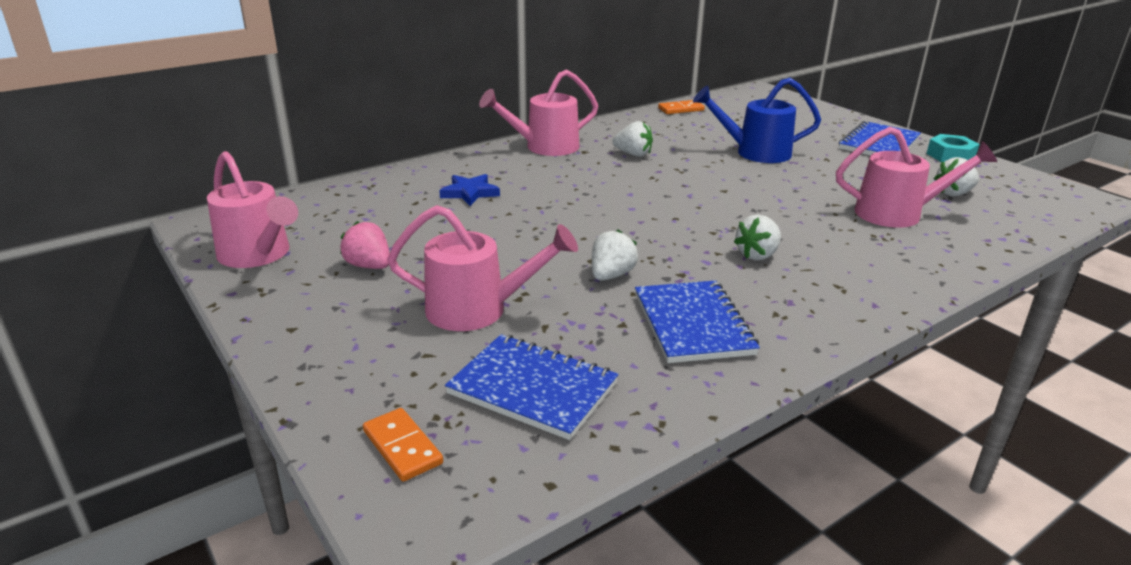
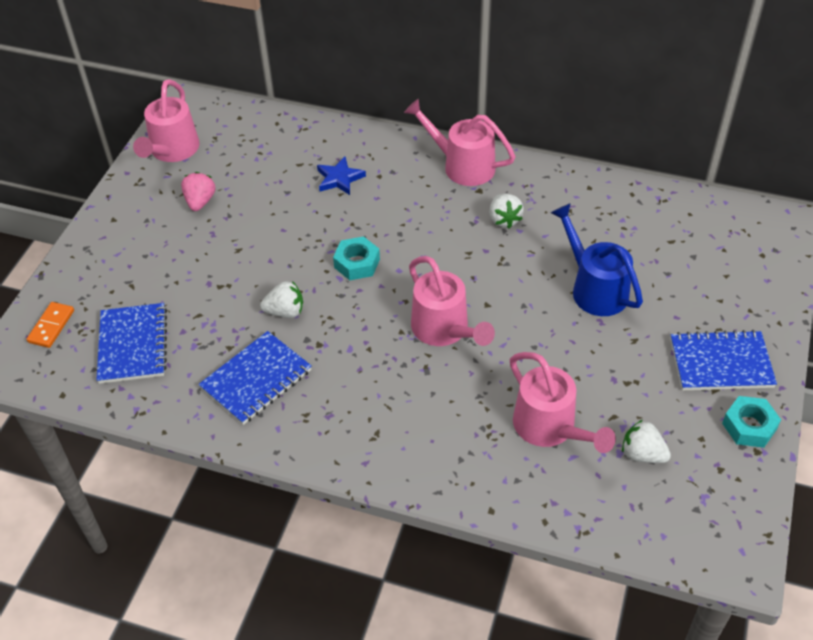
camera: 55 degrees right, 20 degrees up
pink watering can [387,205,578,331] -> pink watering can moved to [409,256,495,346]
orange domino [658,100,705,114] -> none
white strawberry [734,214,781,260] -> none
none -> turquoise nut [333,236,380,280]

